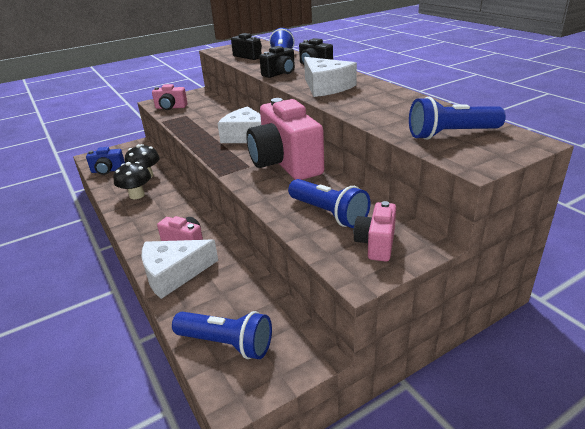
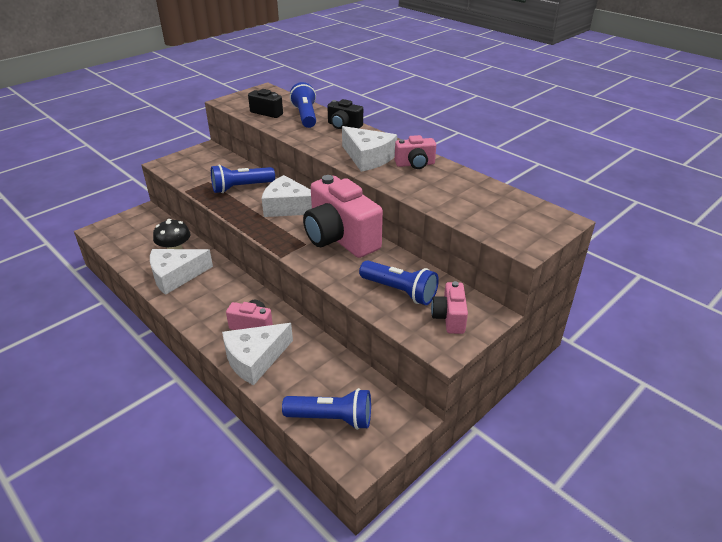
camera: 15 degrees left, 5 degrees up
blue camera [86,147,125,175] -> none
black mushroom [113,162,151,199] -> white cheese [150,249,213,295]
pink camera [152,84,187,110] -> pink camera moved to [395,135,436,169]
black camera [259,46,295,78] -> none
blue flashlight [409,97,506,140] -> blue flashlight moved to [211,165,275,193]

